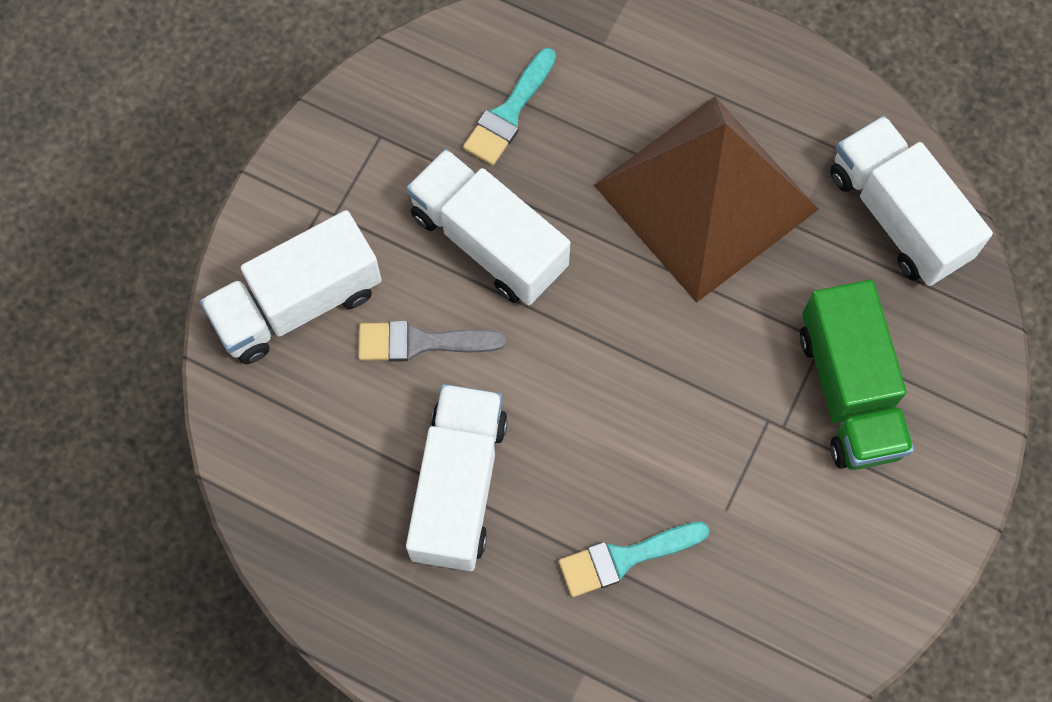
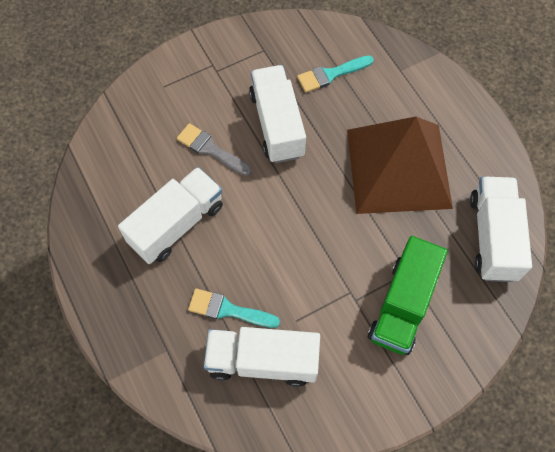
camera: 35 degrees right, 5 degrees down
white truck [200,210,382,364] -> white truck moved to [204,327,320,387]

